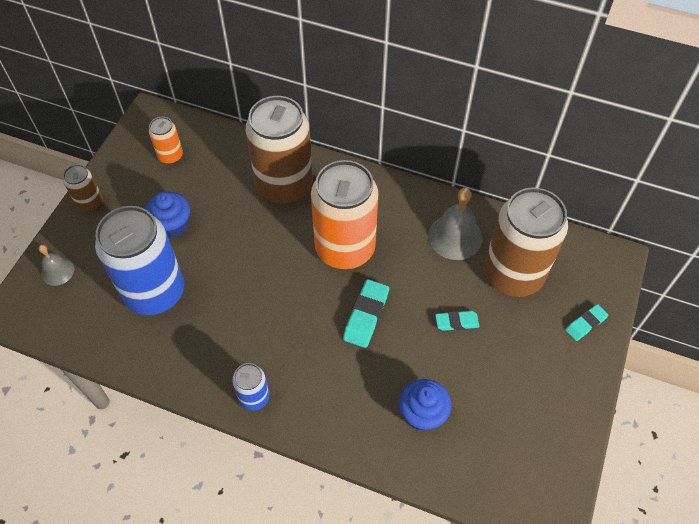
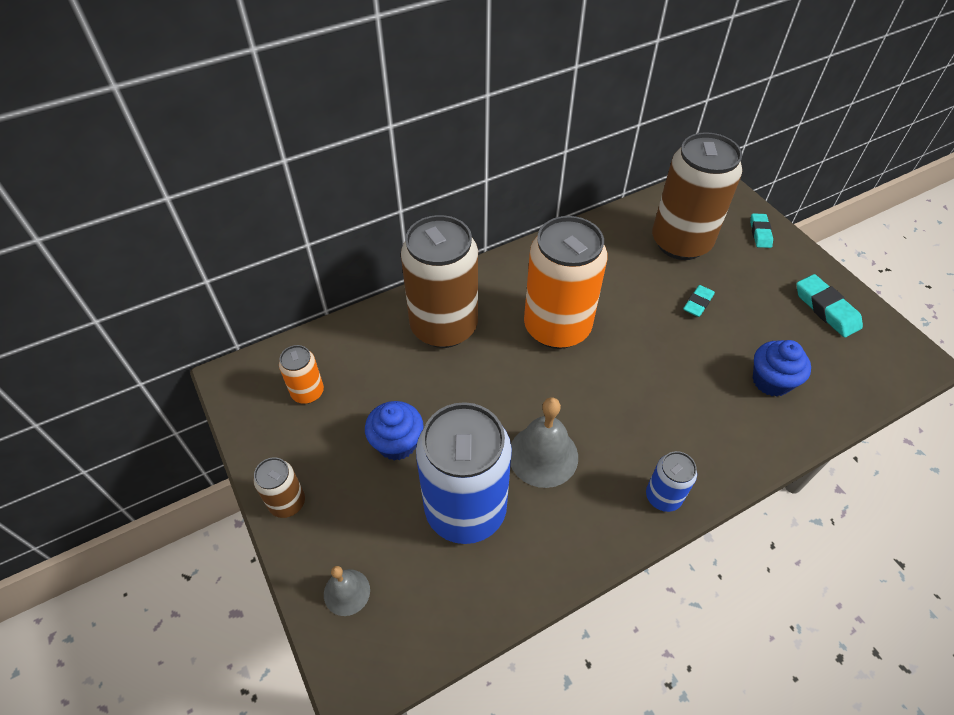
camera: 50 degrees left, 5 degrees down
turquoise eraser [343,279,389,348] -> turquoise eraser moved to [796,274,863,338]
grey bell [428,188,482,260] -> grey bell moved to [511,397,578,488]

